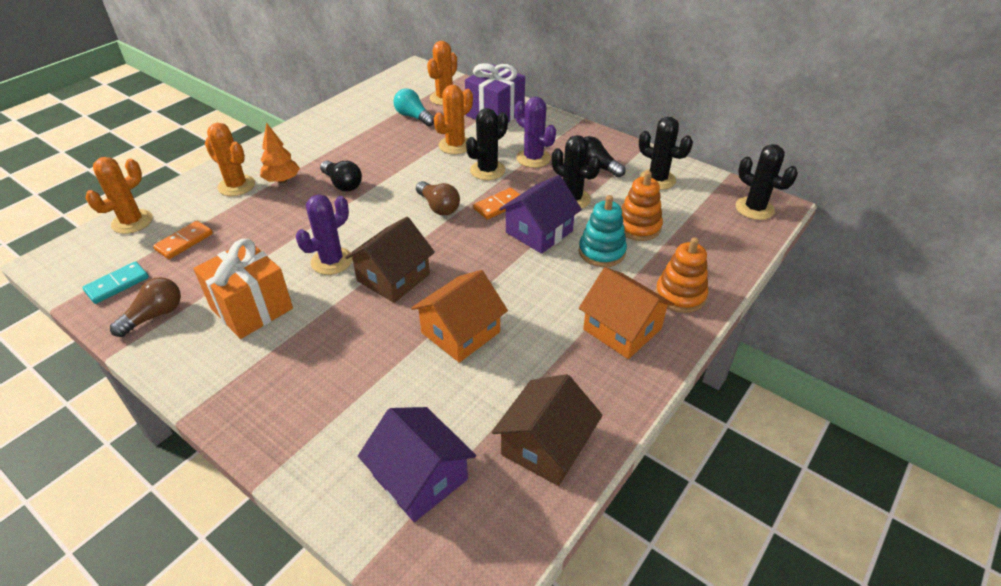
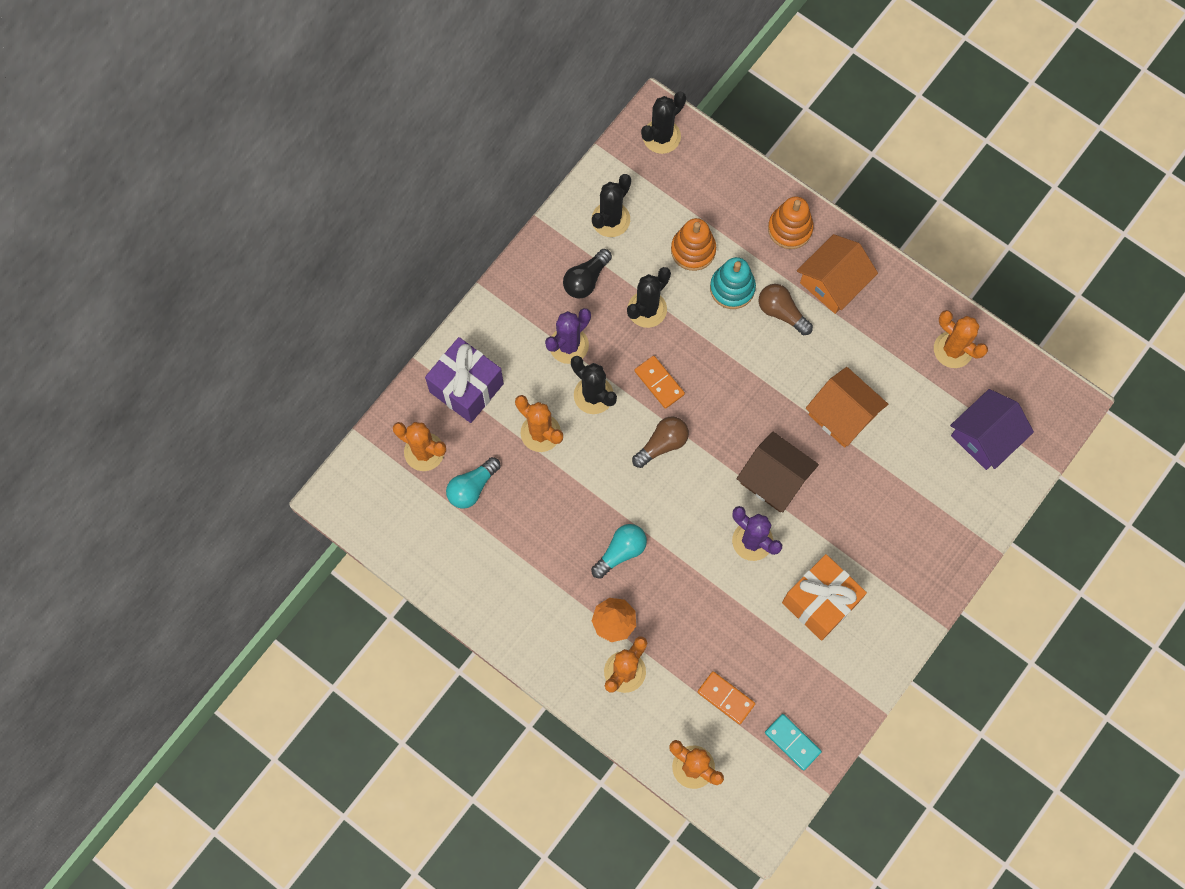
camera: 90 degrees left, 30 degrees up
brown light bulb [110,277,181,337] -> brown light bulb moved to [758,284,813,335]
black light bulb [320,161,362,192] -> turquoise light bulb [591,524,647,579]
brown house [492,374,603,486] -> orange cactus [934,310,988,368]
purple house [499,175,582,254] -> none

